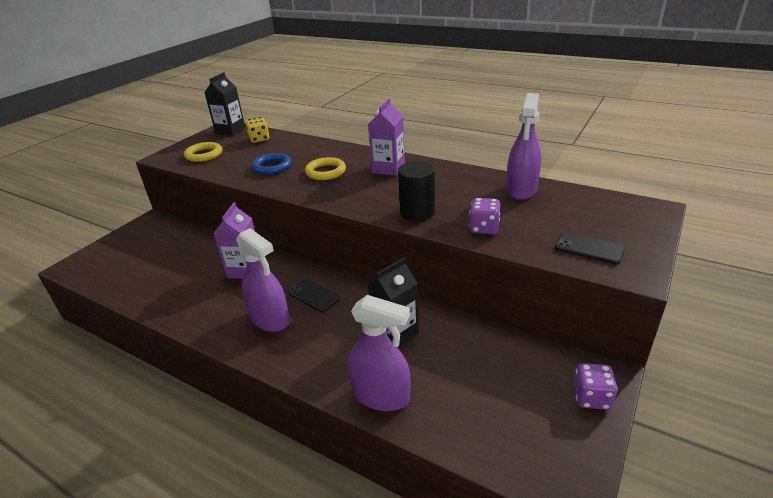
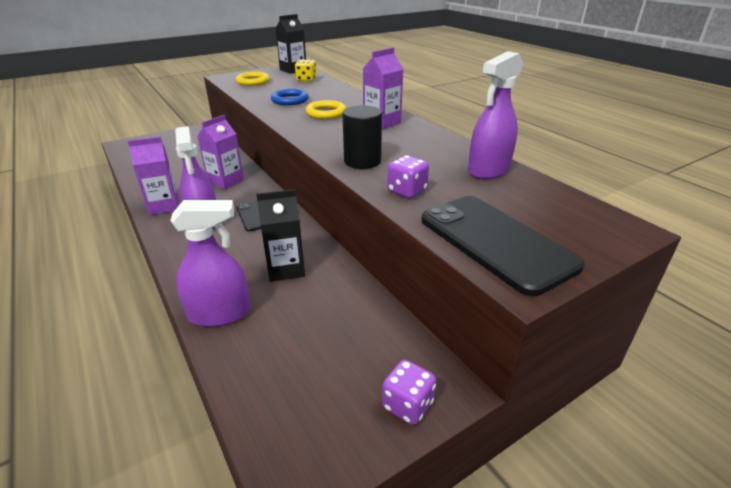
camera: 25 degrees right, 0 degrees up
purple spray bottle [348,295,410,411] -> purple spray bottle turned 60 degrees counterclockwise [170,200,251,327]
black phone [555,232,625,264] -> black phone [422,196,585,296], size x2.00
none -> purple carton [128,137,179,215]

